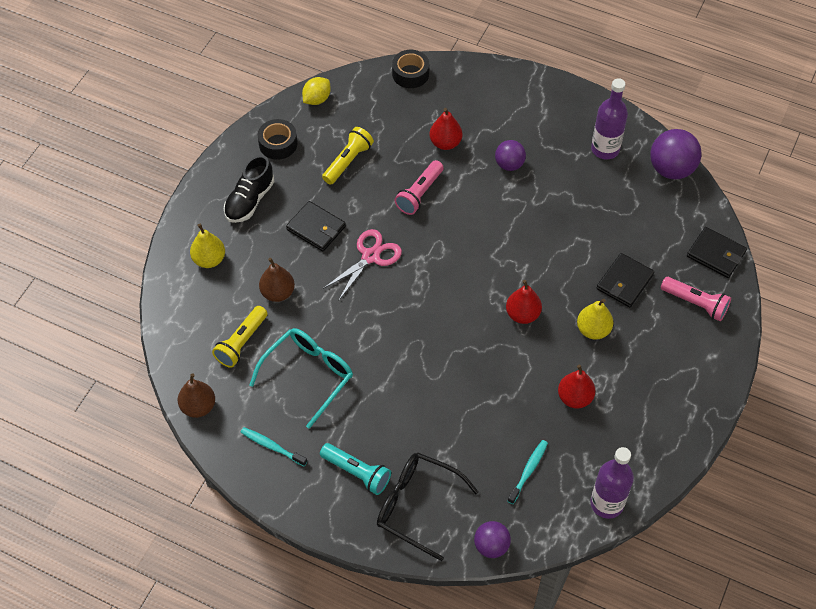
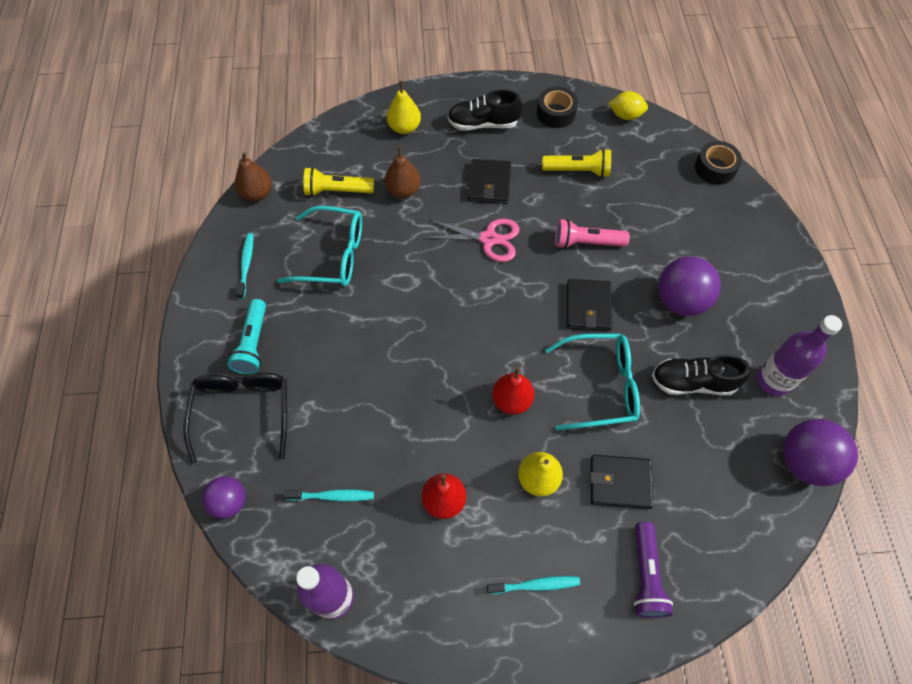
camera: 60 degrees right, 5 degrees up
red pear [429,108,462,150] -> none
purple ball [495,140,526,171] -> purple ball [658,256,721,316], size x1.62
pink flashlight [661,277,731,321] -> purple flashlight [634,522,673,618]
black wallet [687,227,747,278] -> black wallet moved to [567,279,613,331]
none -> turquoise toothbrush [487,576,580,594]
none -> turquoise glasses [545,333,640,430]
none -> black shoe [652,354,750,395]

